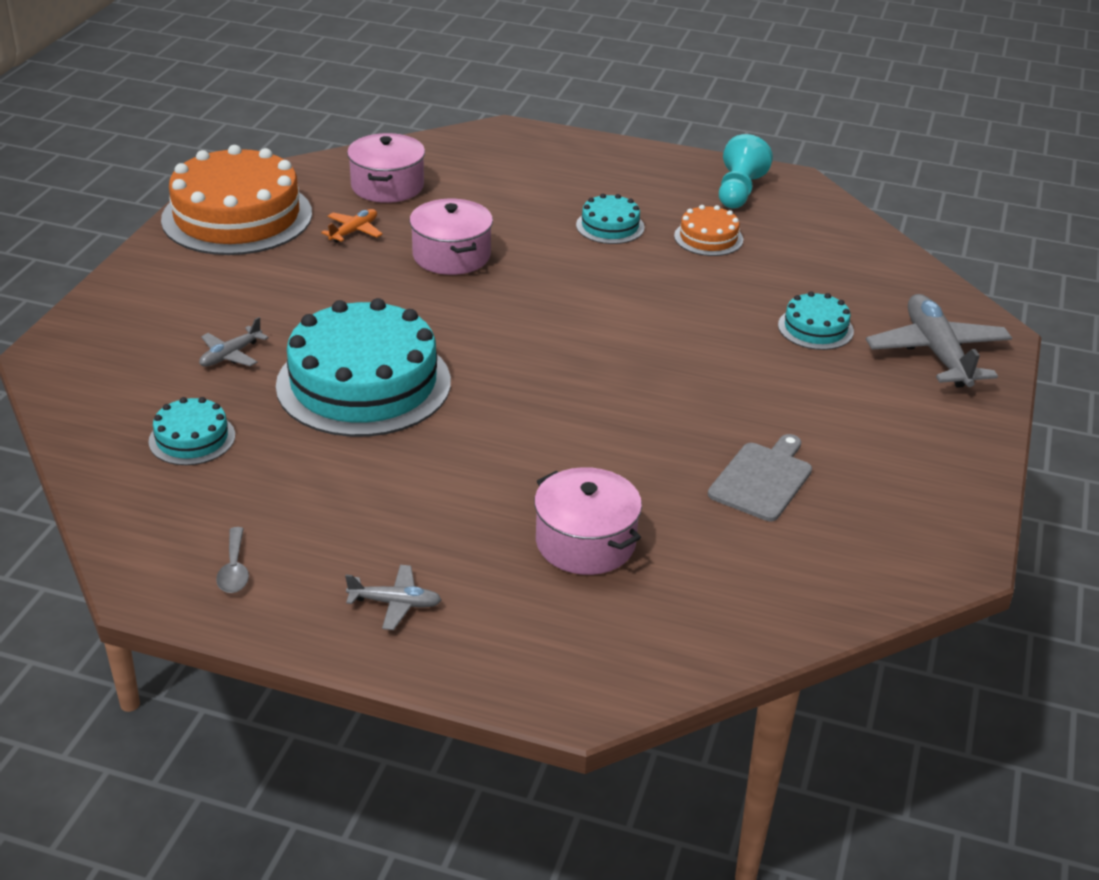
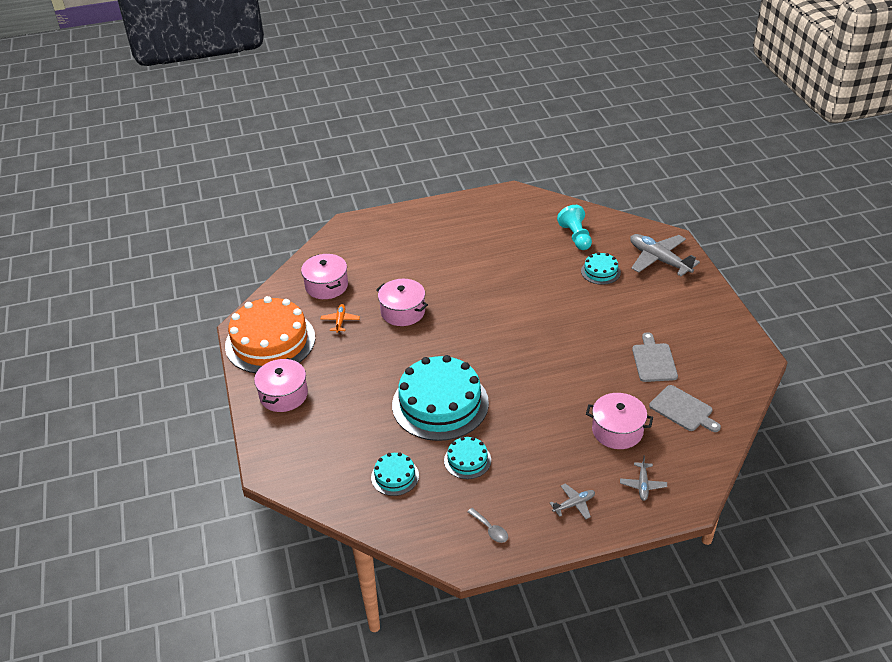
camera: 30 degrees left, 5 degrees up
grey plane [199,317,269,367] -> grey plane moved to [620,455,667,501]
turquoise cake [576,194,645,244] -> turquoise cake moved to [444,437,491,479]
orange cake [674,205,743,256] -> none
turquoise pawn [719,134,773,208] -> turquoise pawn moved to [557,205,592,250]
none -> pink pot [254,358,308,412]
none -> grey cutting board [649,385,721,432]

